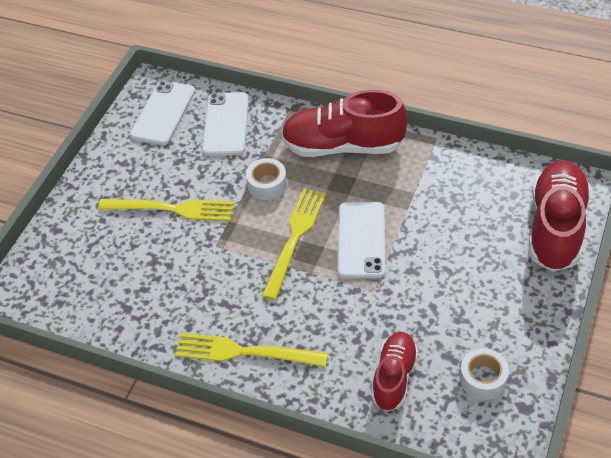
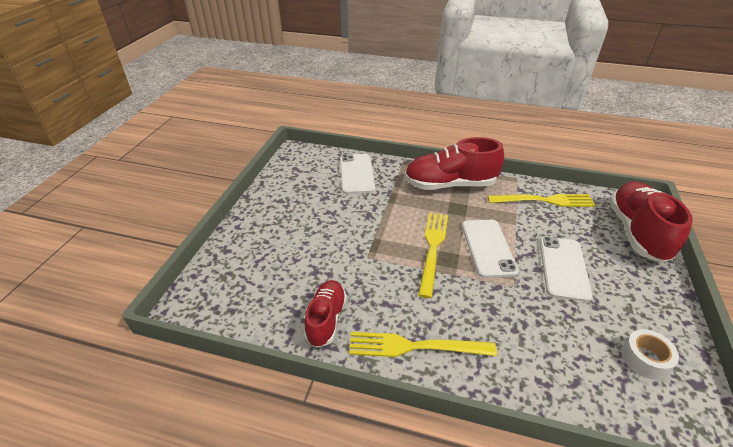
camera: 10 degrees left, 10 degrees down
yellow fork [98,199,234,221] -> yellow fork moved to [487,194,596,207]
white phone [130,81,195,145] -> white phone moved to [540,236,593,302]
white tape [246,158,287,200] -> none
red shoe [372,332,418,411] -> red shoe moved to [304,280,347,348]

